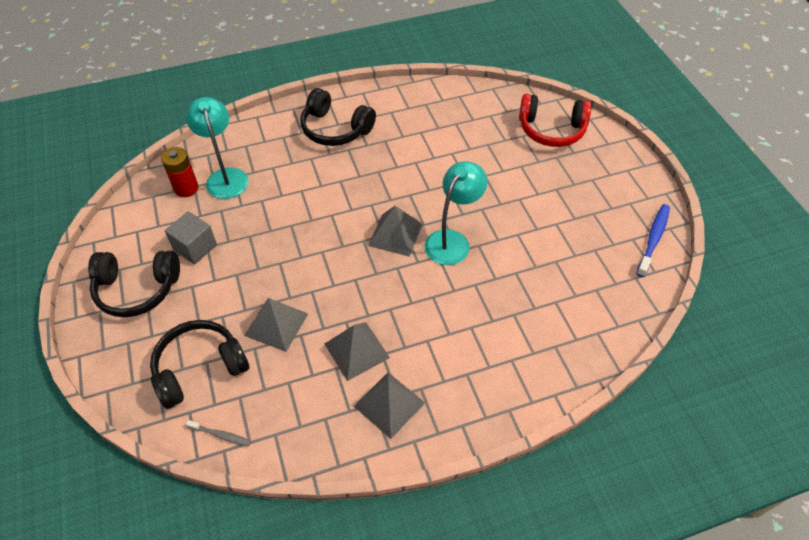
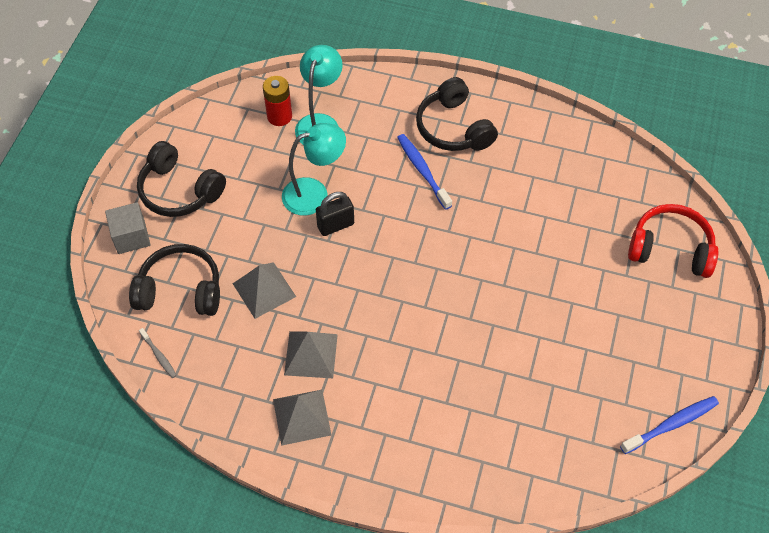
camera: 35 degrees right, 5 degrees up
grey cube [165,211,217,265] -> grey cube moved to [105,202,151,254]
grey pyramid [368,206,422,257] -> none
turquoise lamp [425,161,487,265] -> turquoise lamp moved to [282,123,346,216]
red headphones [519,94,591,147] -> red headphones turned 150 degrees clockwise [628,204,719,278]
none -> black padlock [316,192,354,236]
none -> blue toothbrush [397,134,452,210]

